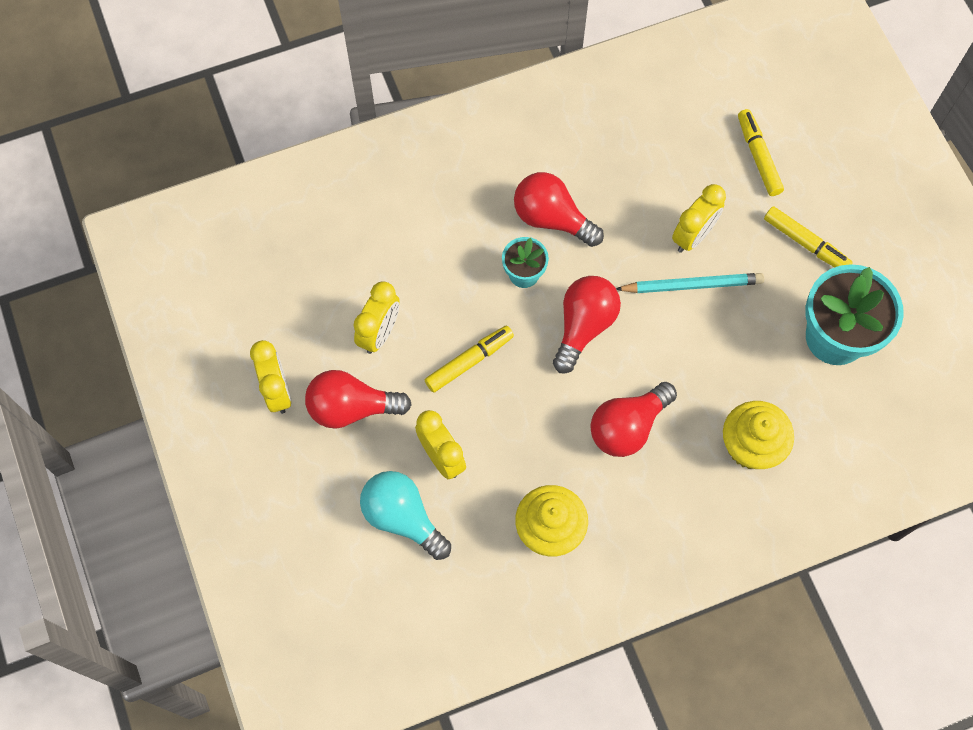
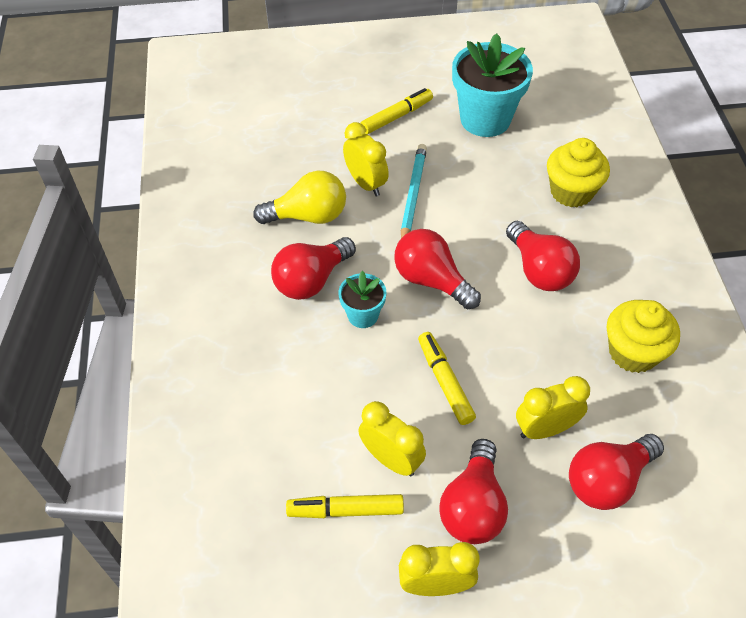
camera: 75 degrees left, 15 degrees down
turquoise light bulb [360,471,451,560] -> red light bulb [569,434,664,510]
yellow marker [738,109,784,196] -> yellow marker moved to [286,494,404,518]
none -> yellow light bulb [253,171,346,224]

